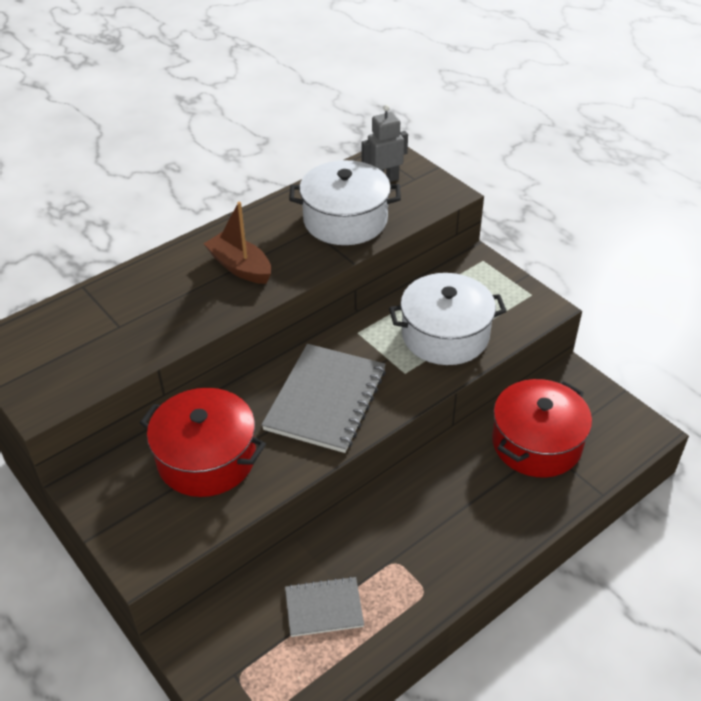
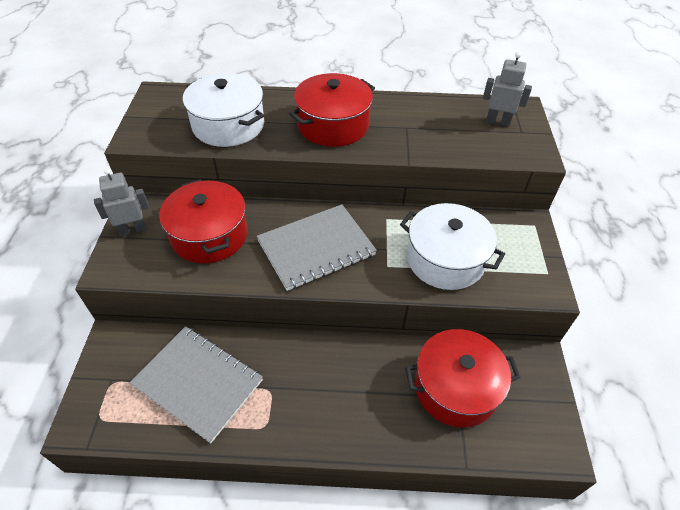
camera: 40 degrees right, 5 degrees up
brown boat [204,202,271,284] -> red pot [289,73,375,147]
grey notebook [285,576,364,637] -> grey notebook [130,326,263,443], size x1.79
white pot [289,160,401,245] -> white pot moved to [183,73,264,147]
none -> grey robot [94,168,149,236]

